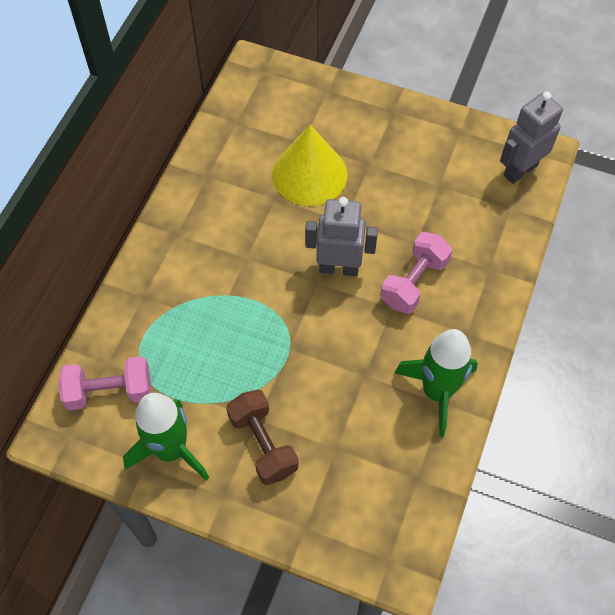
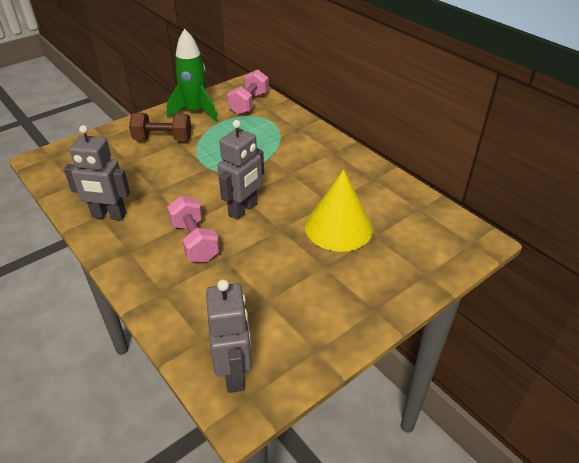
camera: 120 degrees right, 20 degrees down
green rocket [395,329,478,437] -> grey robot [64,125,130,221]

